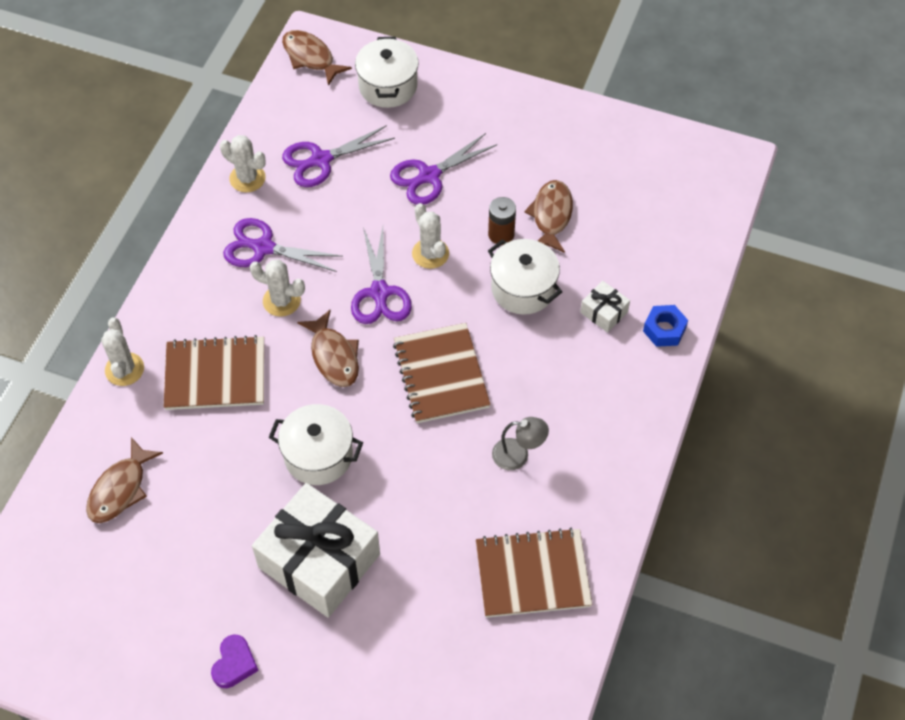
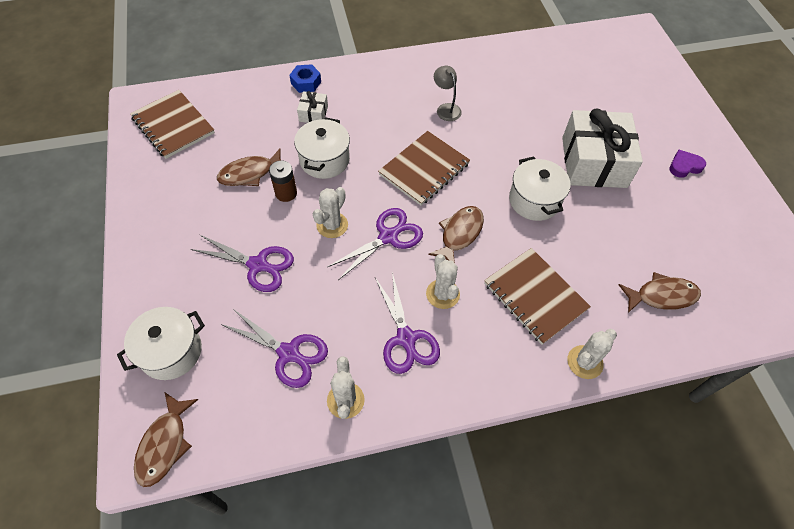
camera: 125 degrees left, 0 degrees up
brown notebook [476,528,592,618] -> brown notebook moved to [130,90,215,159]

